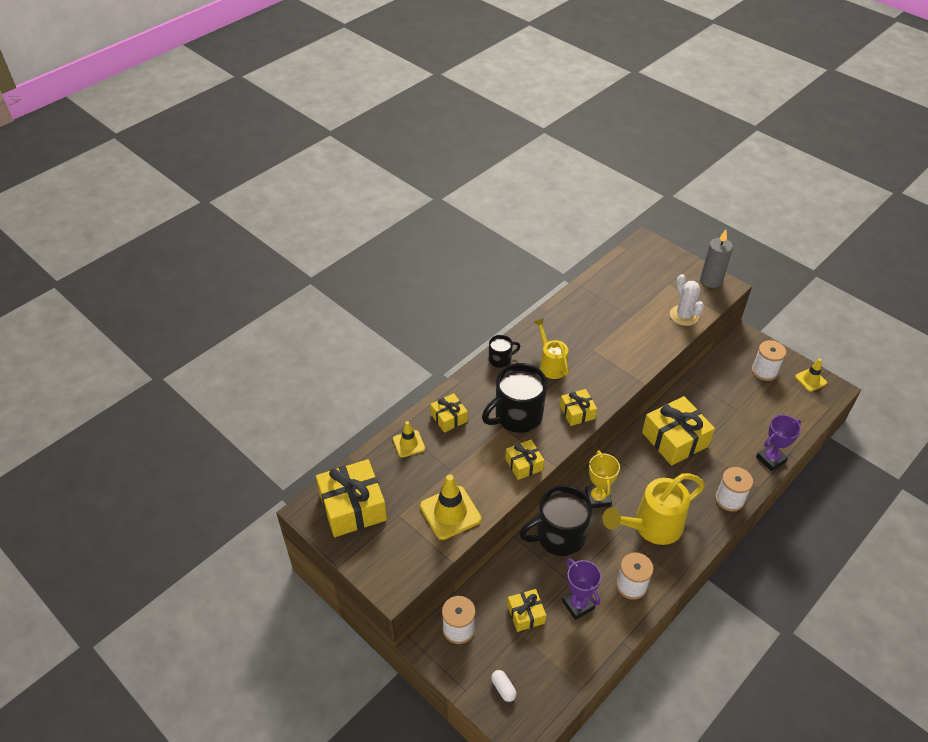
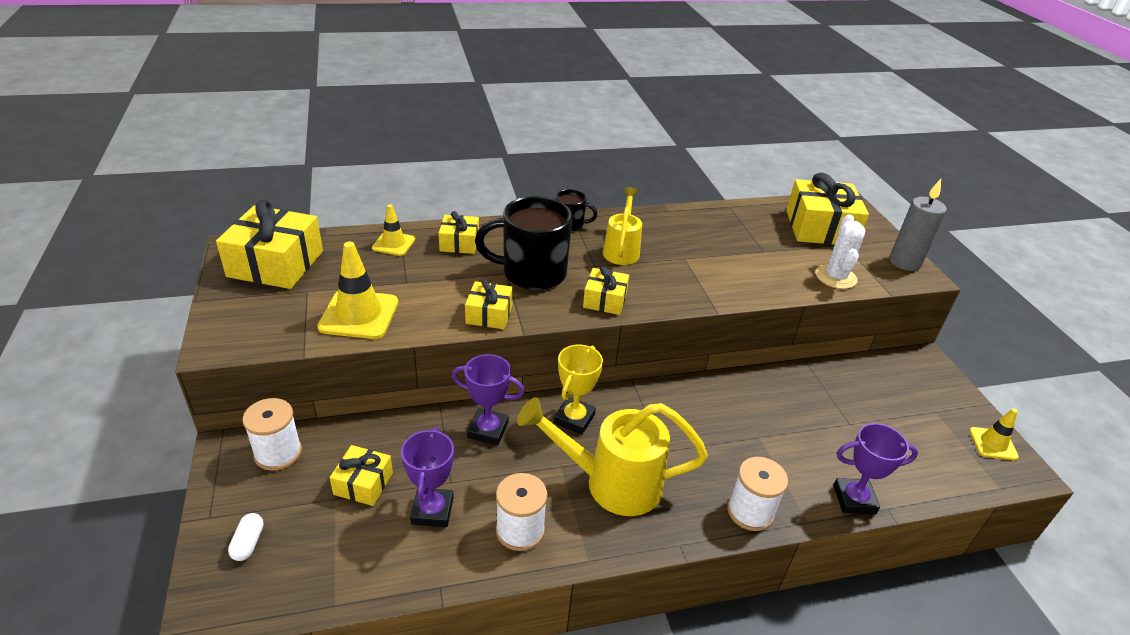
camera: 30 degrees right, 10 degrees down
black mug [519,485,592,556] -> purple trophy [452,354,525,445]
yellow gift [642,396,715,466] -> yellow gift moved to [786,173,869,245]
white spool [752,340,786,381] -> none

